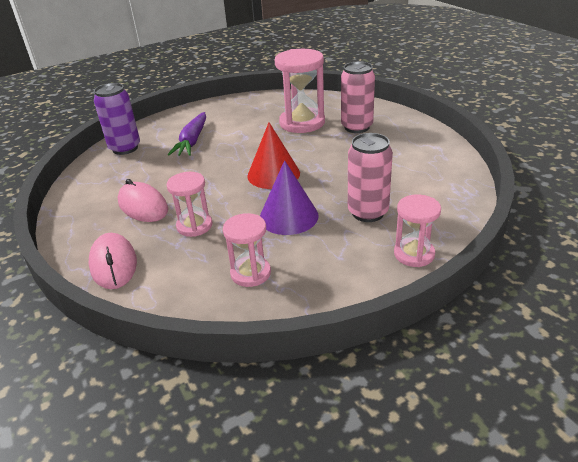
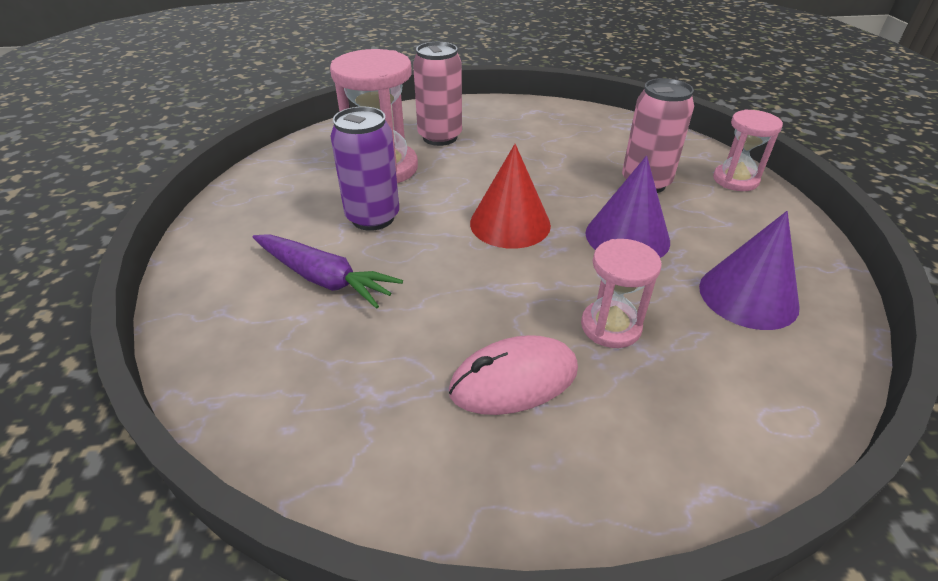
camera: 70 degrees left, 5 degrees up
pink mouse [89,233,137,289] -> none
purple can [94,83,140,155] -> purple can moved to [330,106,399,231]
pink hourglass [223,213,271,287] -> purple cone [699,211,800,330]

